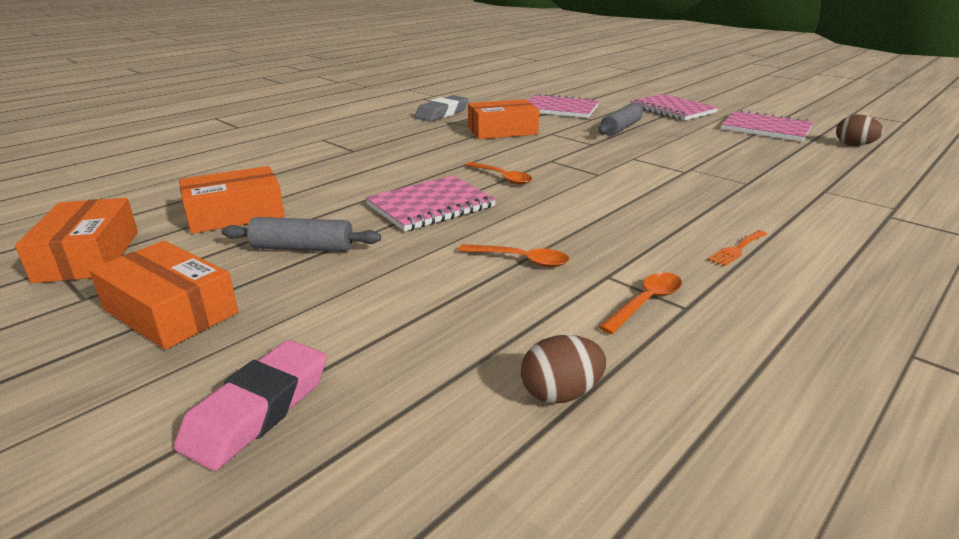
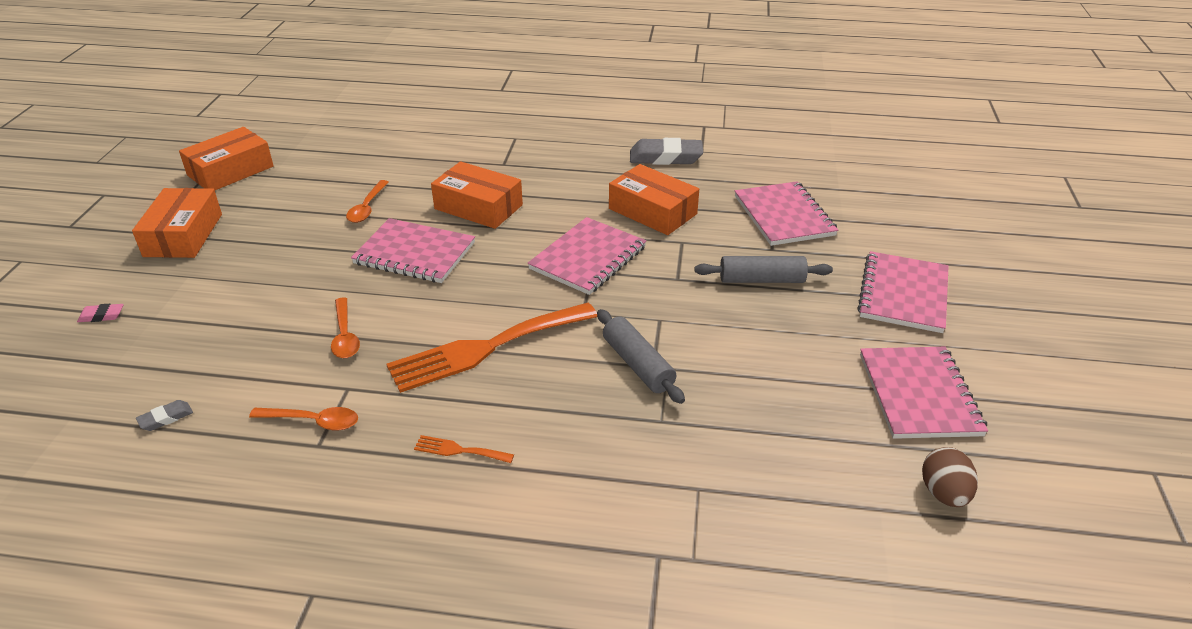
camera: 55 degrees right, 10 degrees up
pink eraser [174,340,327,471] -> pink eraser [77,304,124,322], size x0.47
orange box [179,166,285,234] -> orange box moved to [431,161,523,229]
grey rolling pin [221,217,381,252] -> grey rolling pin moved to [597,309,685,404]
orange spoon [465,162,532,185] -> orange spoon moved to [346,180,388,223]
brown egg [521,335,606,403] -> grey eraser [136,400,193,431]
none -> orange fork [386,303,597,393]
none -> pink notebook [528,217,646,295]

